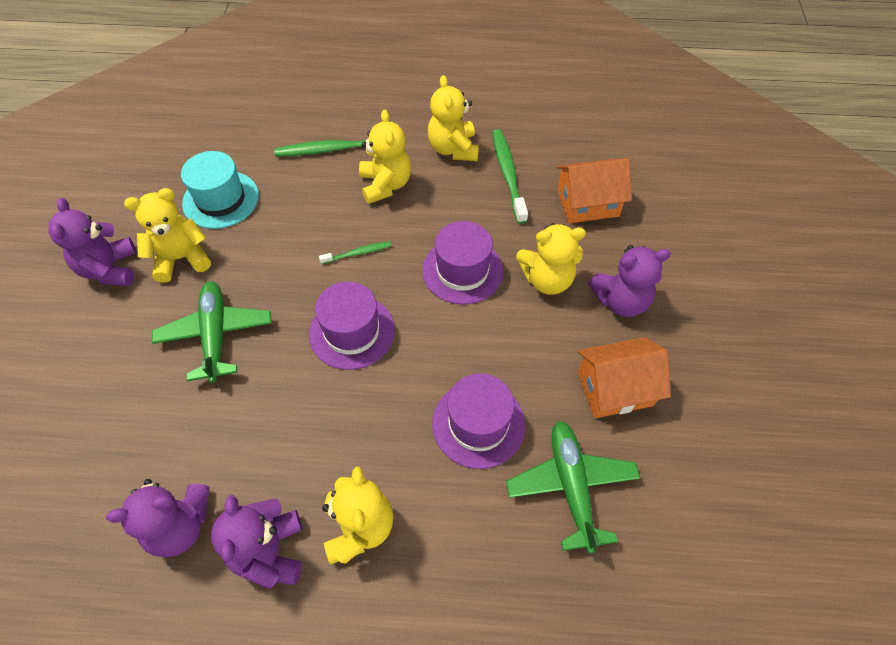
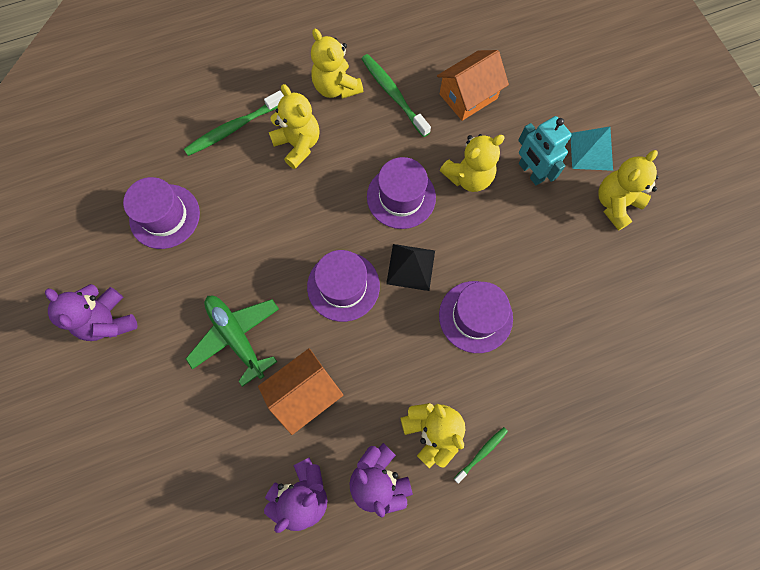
camera: 25 degrees left, 15 degrees up
yellow teddy bear [124,188,211,283] -> yellow teddy bear moved to [598,150,659,231]
turquoise hat [181,151,259,229] -> purple hat [123,177,200,249]
green toothbrush [319,241,392,264] -> green toothbrush moved to [454,427,508,484]
green plane [506,421,640,553] -> none
orange house [578,337,671,418] -> orange house moved to [258,348,343,435]
purple teddy bear [588,245,671,317] -> turquoise robot [518,116,572,185]
none -> black pyramid [386,244,435,291]
none -> turquoise pyramid [571,127,613,171]

